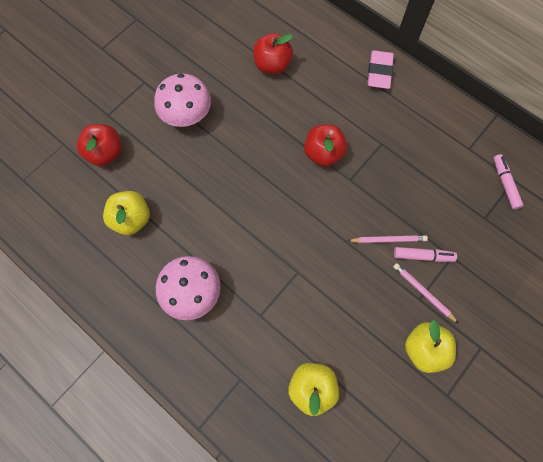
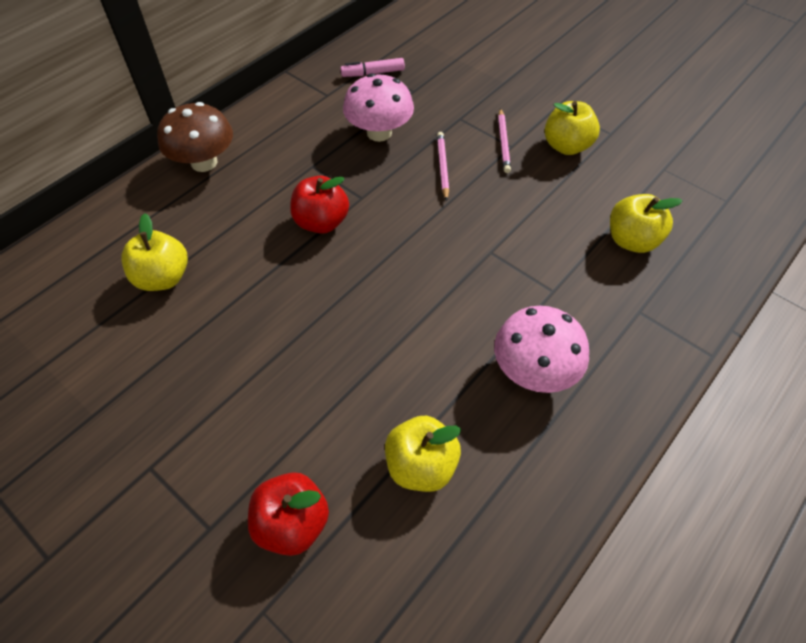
camera: 90 degrees left, 15 degrees down
pink mushroom [154,74,211,127] -> pink mushroom moved to [343,73,414,142]
red apple [253,33,293,75] -> yellow apple [121,213,188,291]
pink eraser [367,50,394,89] -> brown mushroom [157,102,233,172]
pink pencil [393,263,459,324] -> pink pencil turned 45 degrees counterclockwise [498,108,511,173]
pink marker [394,247,457,262] -> none

